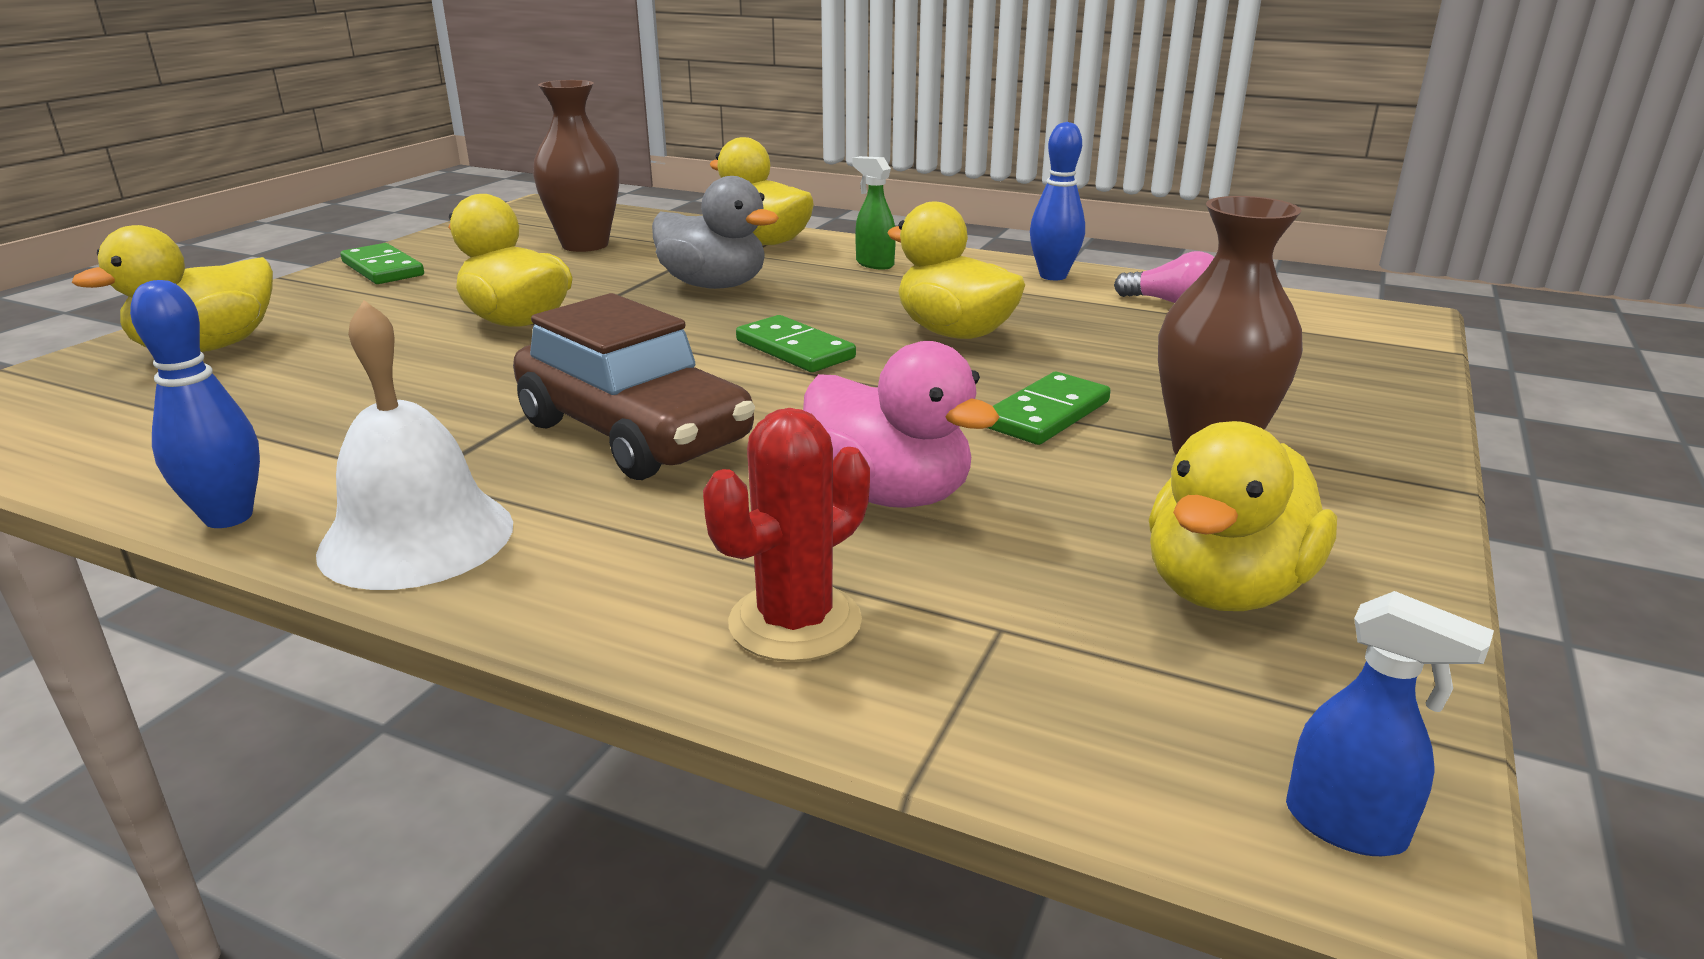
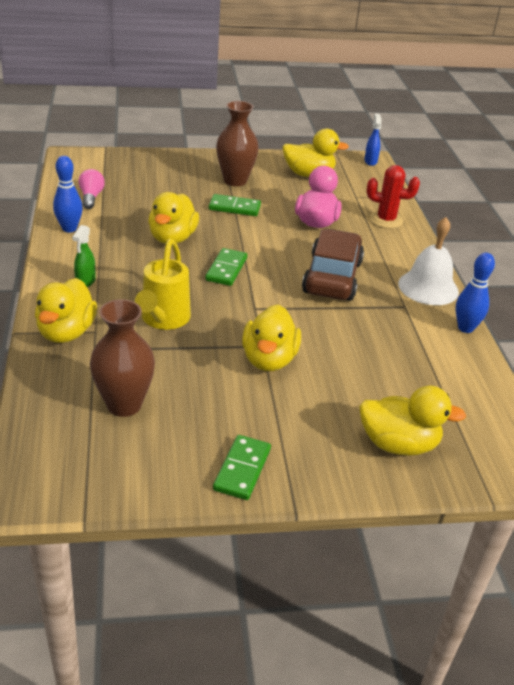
camera: 125 degrees left, 10 degrees up
grey duck [652,176,779,289] -> yellow watering can [135,239,191,330]

